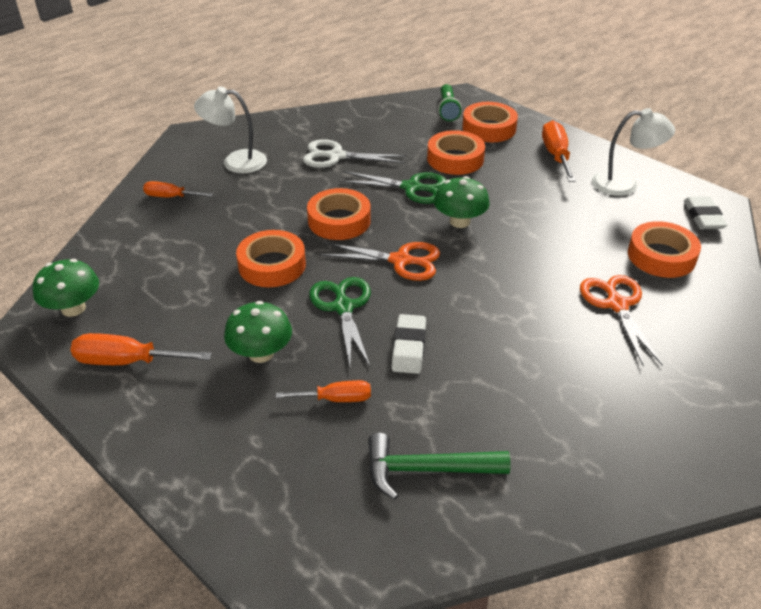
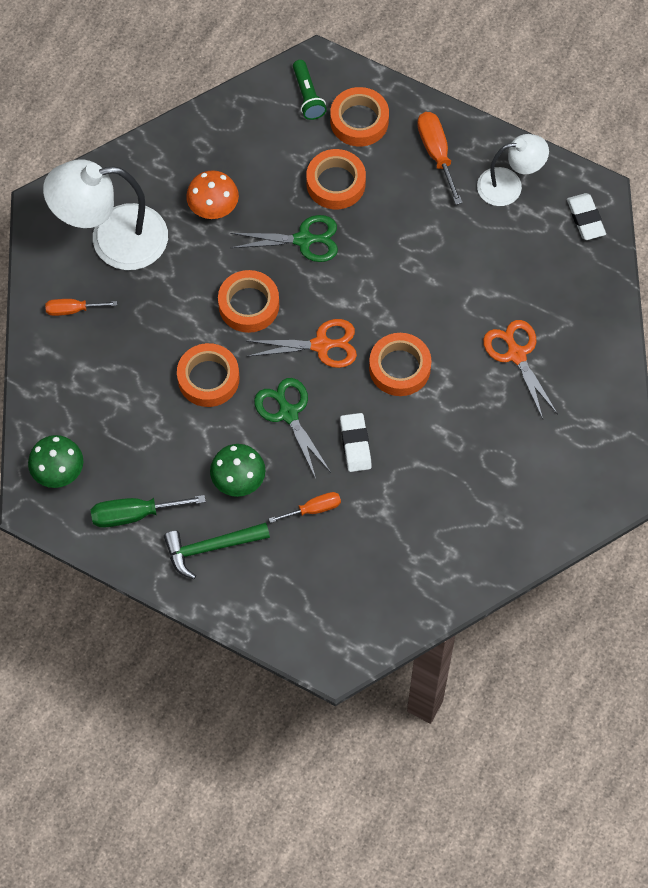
camera: 15 degrees left, 25 degrees up
orange screwdriver [70,333,212,365] -> green screwdriver [91,495,206,528]
white lamp [194,86,267,173] -> white lamp [43,160,168,270], size x1.67
white scissors [303,139,406,168] -> orange mushroom [186,170,239,219]
green hammer [368,433,511,500] -> green hammer moved to [164,523,270,579]
green mushroom [434,176,490,228] -> none
orange tape [628,221,701,278] -> orange tape moved to [369,333,431,396]

